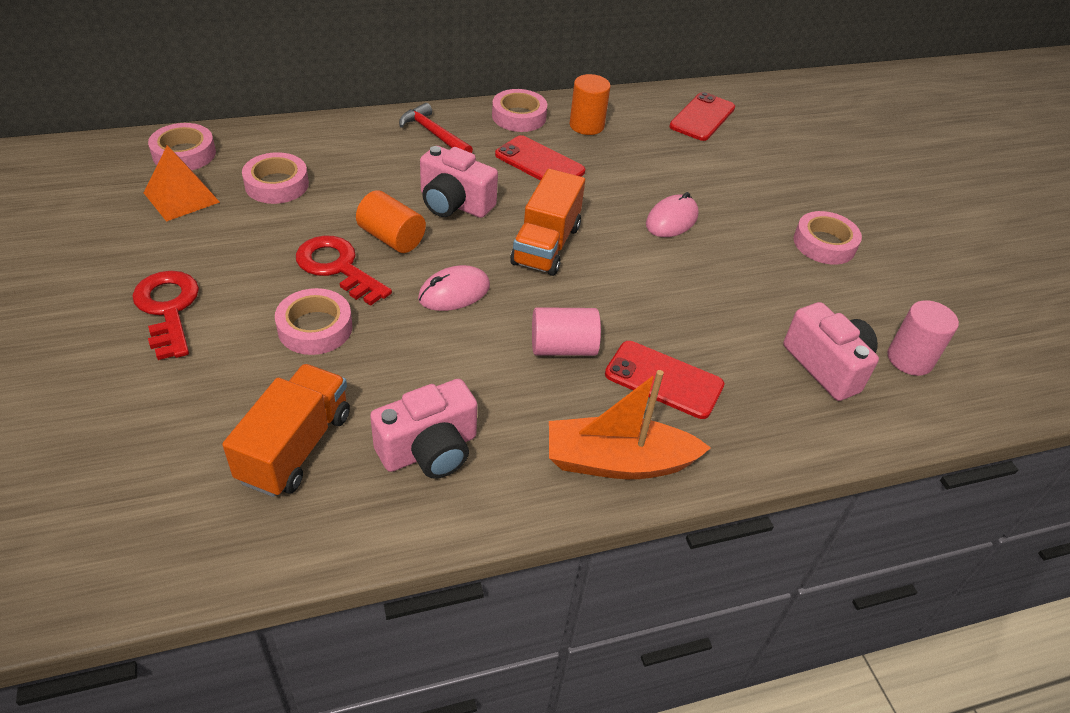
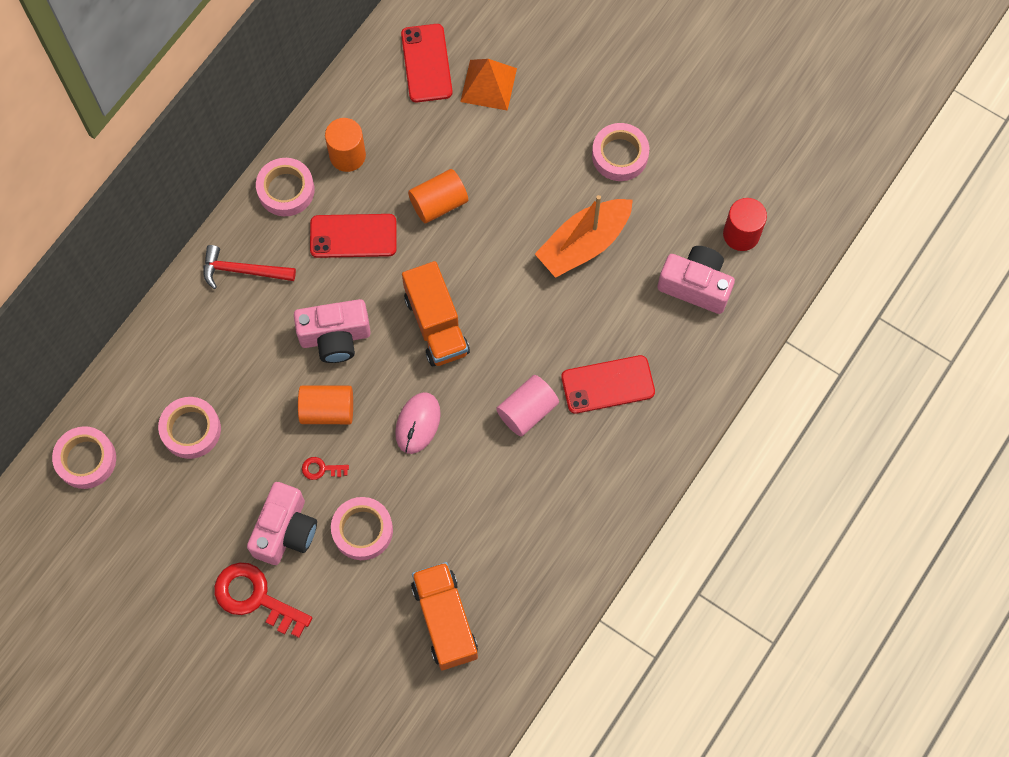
camera: 35 degrees left, 25 degrees up
orange pyramid [144,145,220,222] -> orange pyramid moved to [460,59,517,111]
red key [296,235,392,306] -> red key [302,457,349,480], size x0.46
pink camera [370,379,477,479] -> pink camera moved to [247,482,317,565]
orange boat [549,370,711,479] -> orange boat moved to [535,195,633,278]
pink mouse [646,192,699,237] -> none
pink cylinder [888,300,959,376] -> red cylinder [723,198,767,251]
none -> orange cylinder [408,169,468,223]

